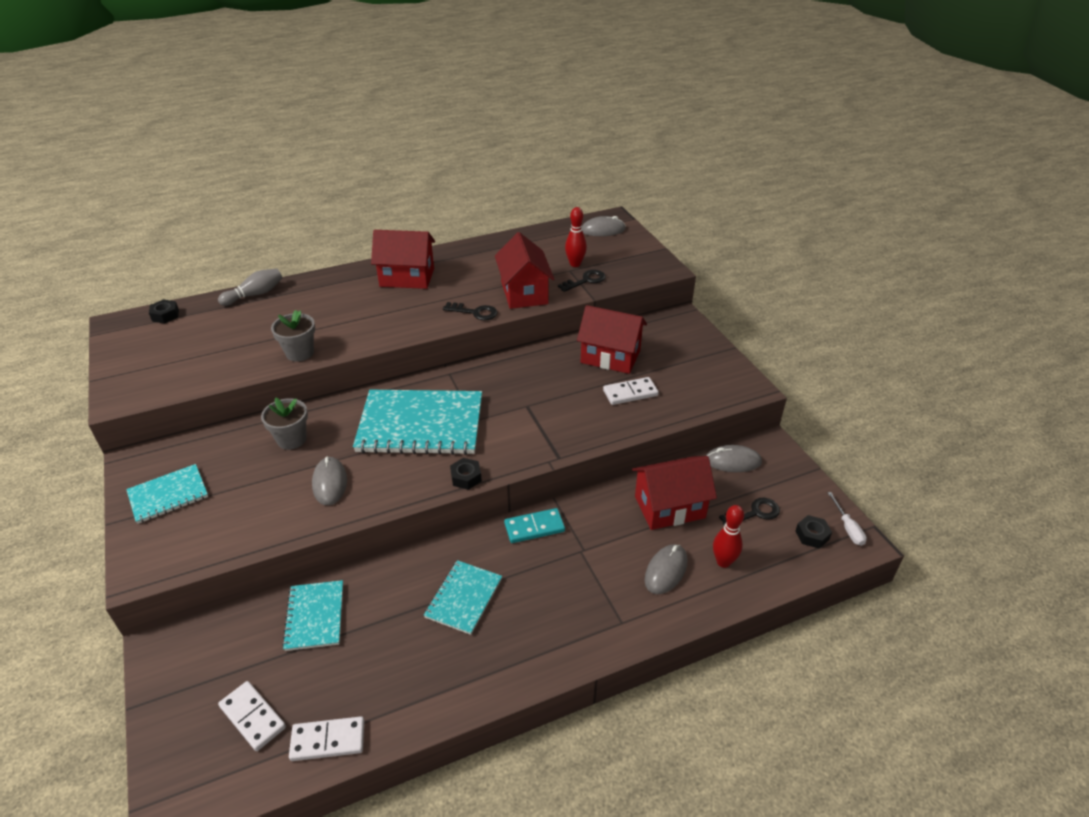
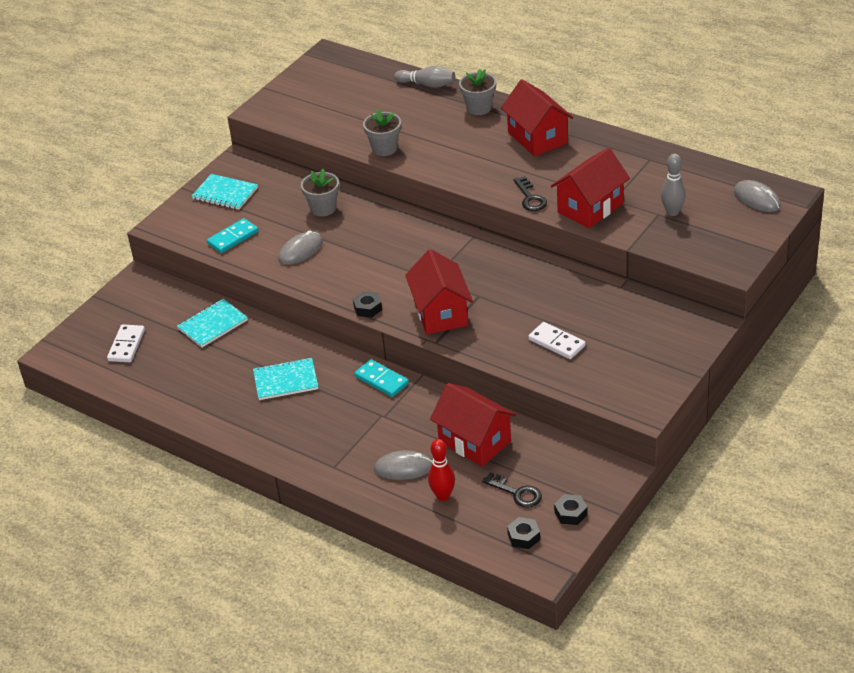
camera: 60 degrees right, 0 degrees up
black nut [149,299,179,324] -> black nut moved to [554,494,588,525]
white domino [289,716,364,761] -> none
turquoise notebook [353,390,482,455] -> none
black key [558,270,606,292] -> none
red bowling pin [565,207,587,267] -> grey bowling pin [661,153,686,216]
red house [577,305,647,374] -> red house moved to [405,249,473,334]
grey mouse [706,445,762,472] -> none
white screwdriver [828,492,867,546] -> none
none -> turquoise domino [207,218,259,253]
none -> grey flower pot [459,69,496,115]

